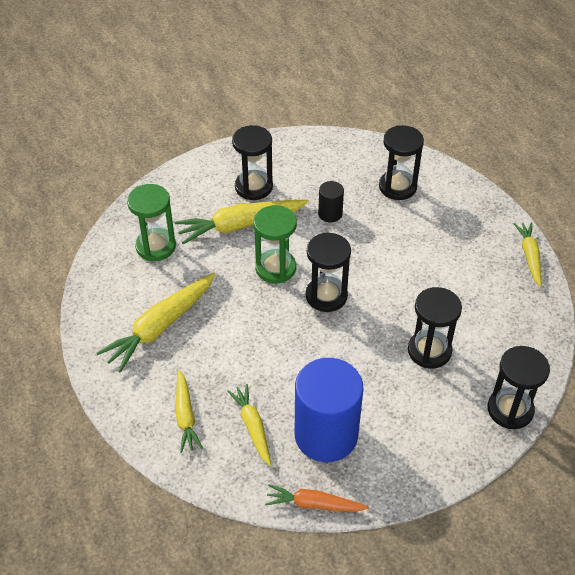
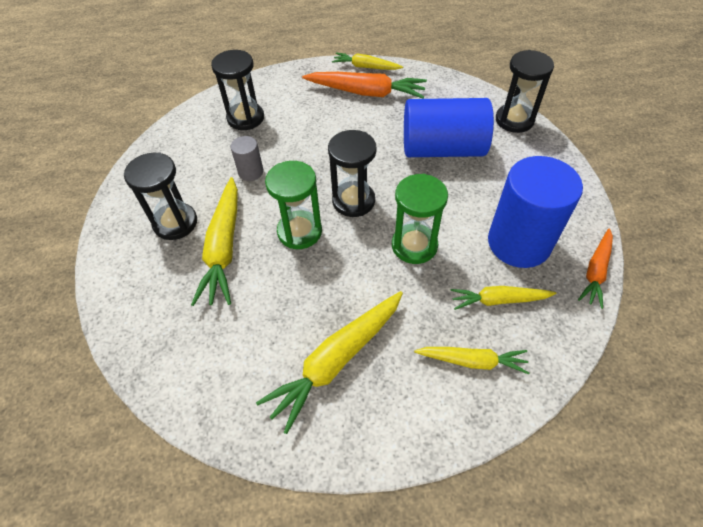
camera: 70 degrees left, 5 degrees up
yellow carrot [97,273,215,373] -> yellow carrot turned 75 degrees clockwise [256,291,403,434]
green hourglass [127,184,176,261] -> green hourglass moved to [392,174,448,264]
black cylinder [318,181,344,222] -> grey cylinder [230,136,263,181]
black hourglass [408,287,462,369] -> blue cylinder [404,98,494,157]
none -> orange carrot [302,72,427,99]

